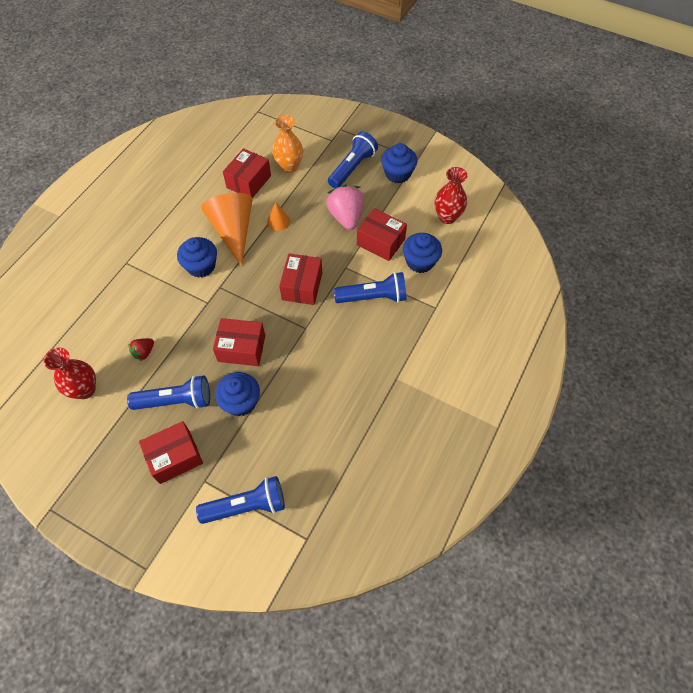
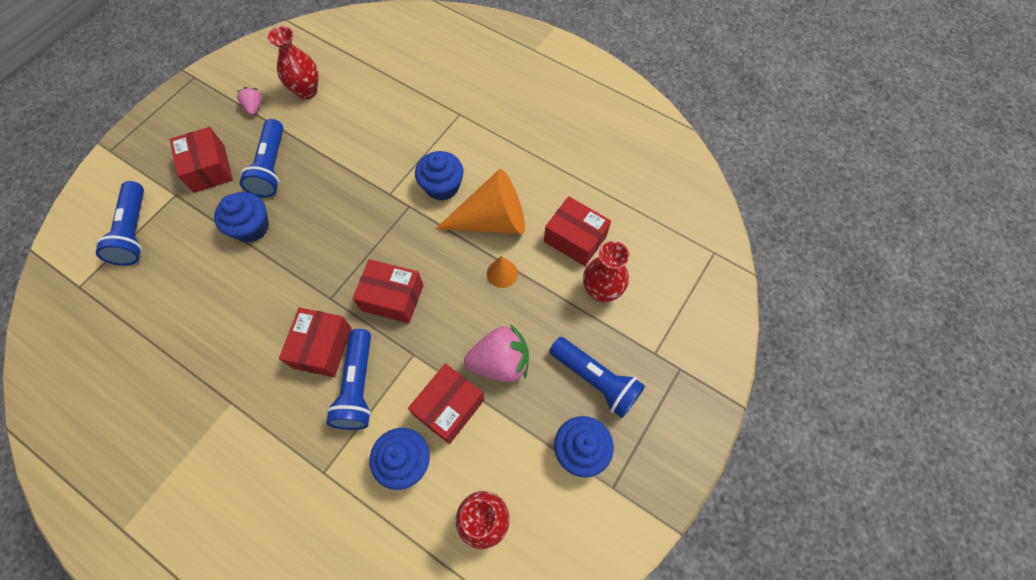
camera: 95 degrees right, 5 degrees up
red strawberry [128,338,154,361] -> none
red box [213,318,265,366] -> red box moved to [279,307,352,377]
orange vase [272,115,303,173] -> red vase [583,241,630,302]
none -> pink strawberry [237,87,262,115]

